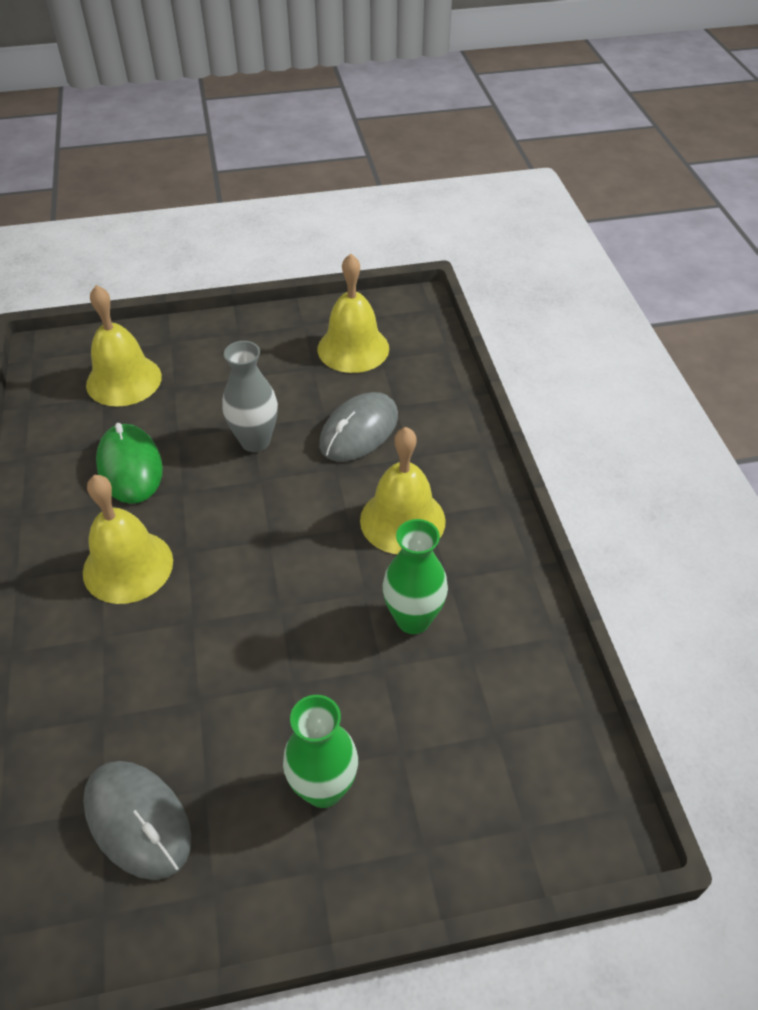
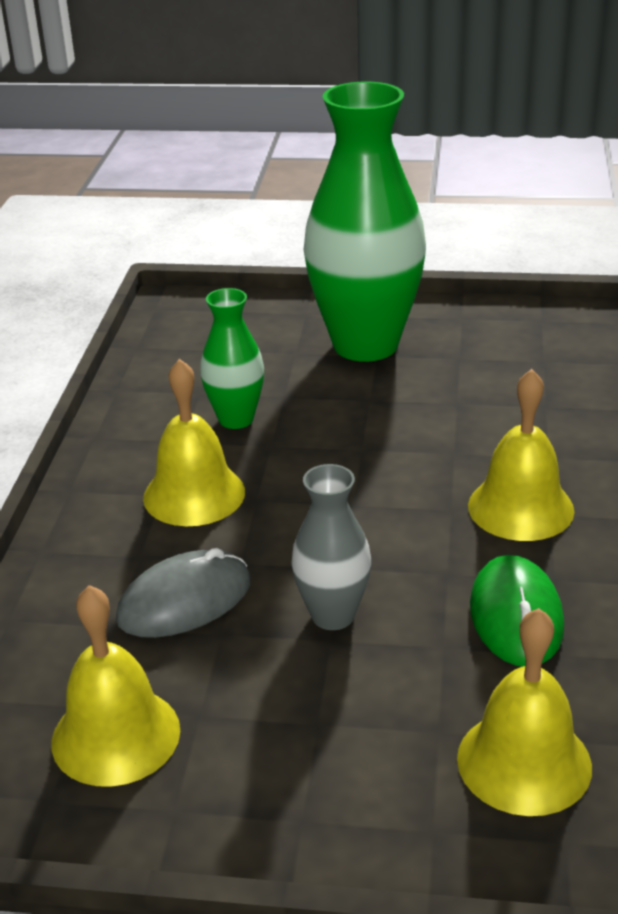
camera: 160 degrees left, 15 degrees down
grey mouse [83,761,191,880] -> none
green vase [283,695,358,808] -> green vase [304,82,426,362], size x2.03

